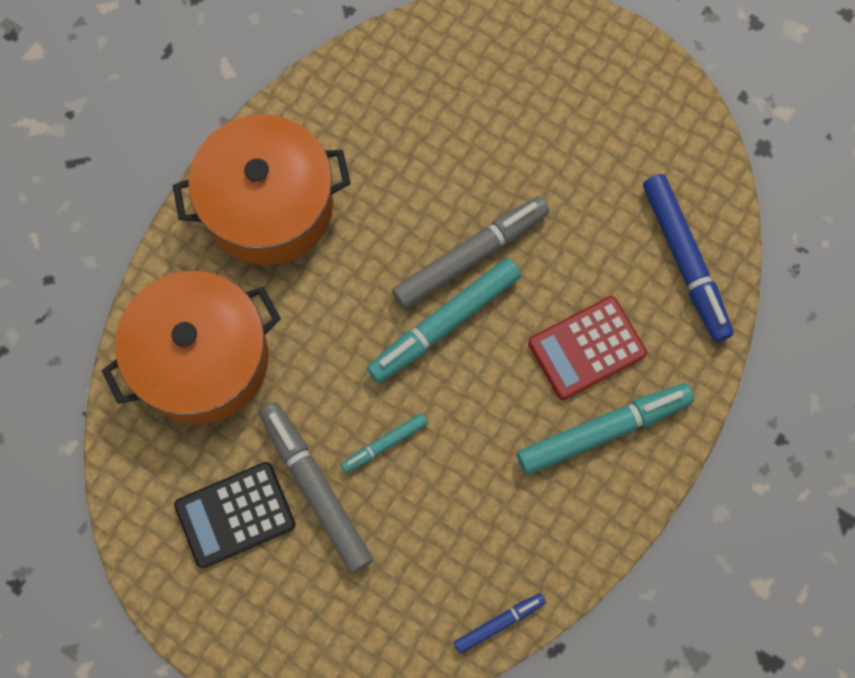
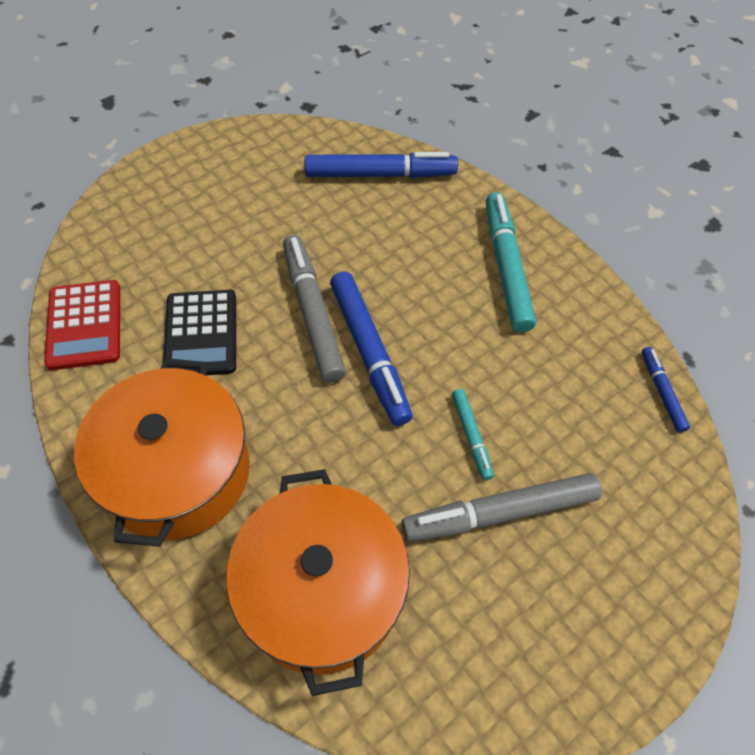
camera: 75 degrees left, 15 degrees down
black calculator [174,462,296,568] -> black calculator moved to [163,290,236,375]
turquoise marker [367,258,521,383] -> blue marker [330,271,413,426]
red calculator [528,296,647,400] -> red calculator moved to [44,280,120,370]

